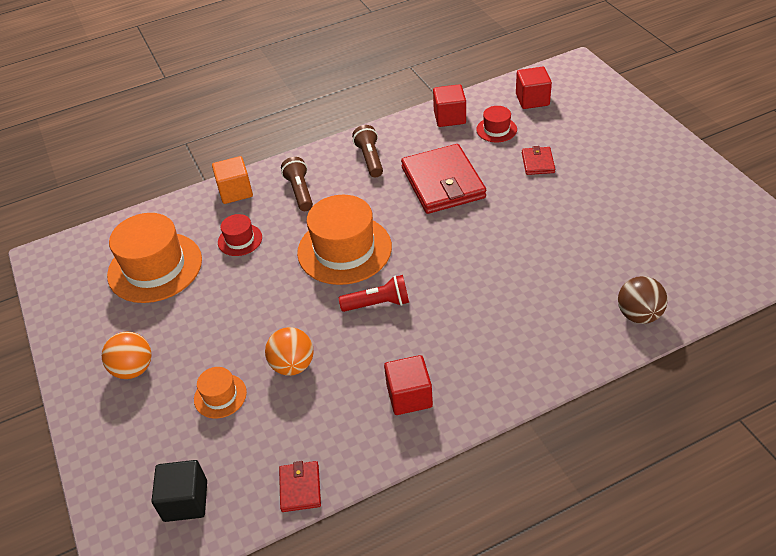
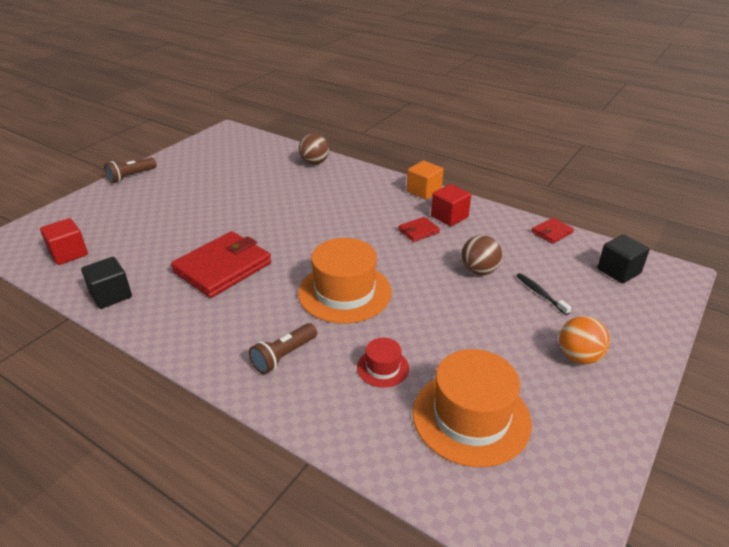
camera: 125 degrees left, 10 degrees down
orange hat [194,367,247,418] -> black toothbrush [516,273,572,315]
orange cube [212,156,253,204] -> orange cube moved to [407,161,443,200]
orange ball [265,327,313,376] -> brown ball [461,235,502,275]
red flashlight [339,275,409,312] -> none
brown flashlight [352,125,383,178] -> brown flashlight moved to [104,158,157,183]
red cube [433,84,466,127] -> black cube [81,257,132,309]
red hat [476,106,517,142] -> none
red wallet [522,146,555,175] -> red wallet moved to [399,217,440,242]

